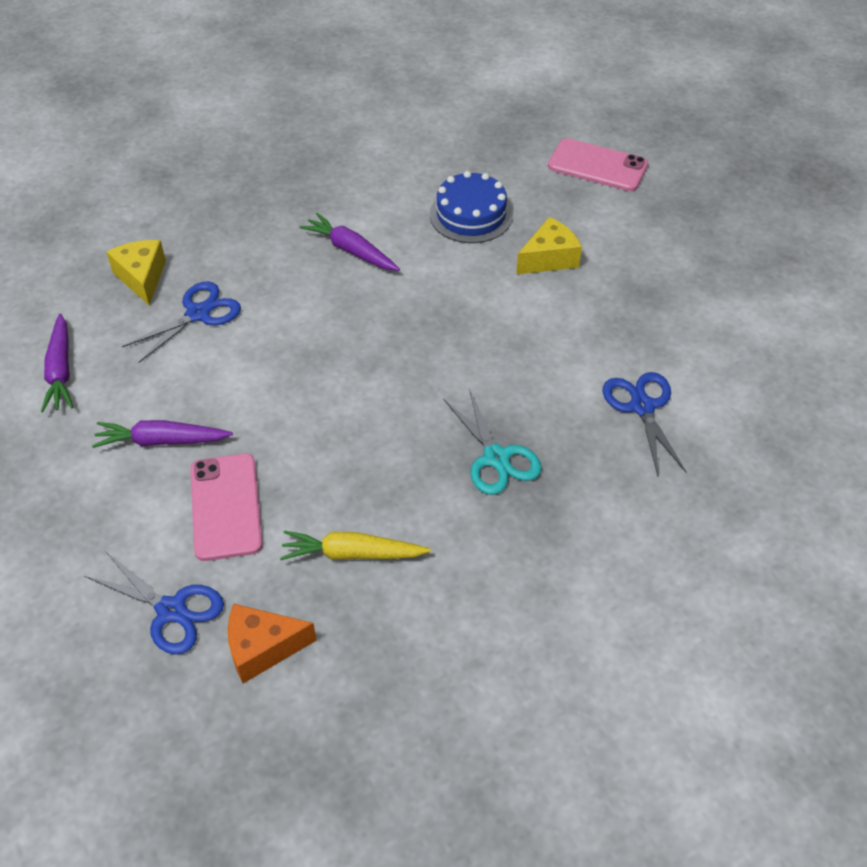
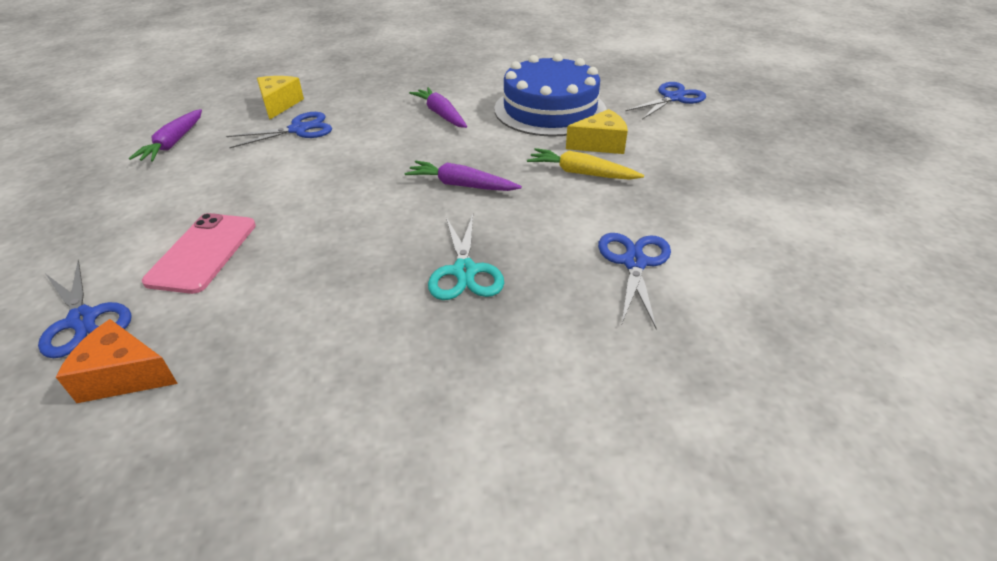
camera: 20 degrees right, 10 degrees down
purple carrot [92,420,233,448] -> purple carrot moved to [404,161,522,191]
yellow carrot [280,530,431,560] -> yellow carrot moved to [527,148,644,180]
blue cake [430,171,513,243] -> blue cake [494,54,607,137], size x1.58
pink phone [548,138,648,191] -> blue scissors [625,82,706,120]

